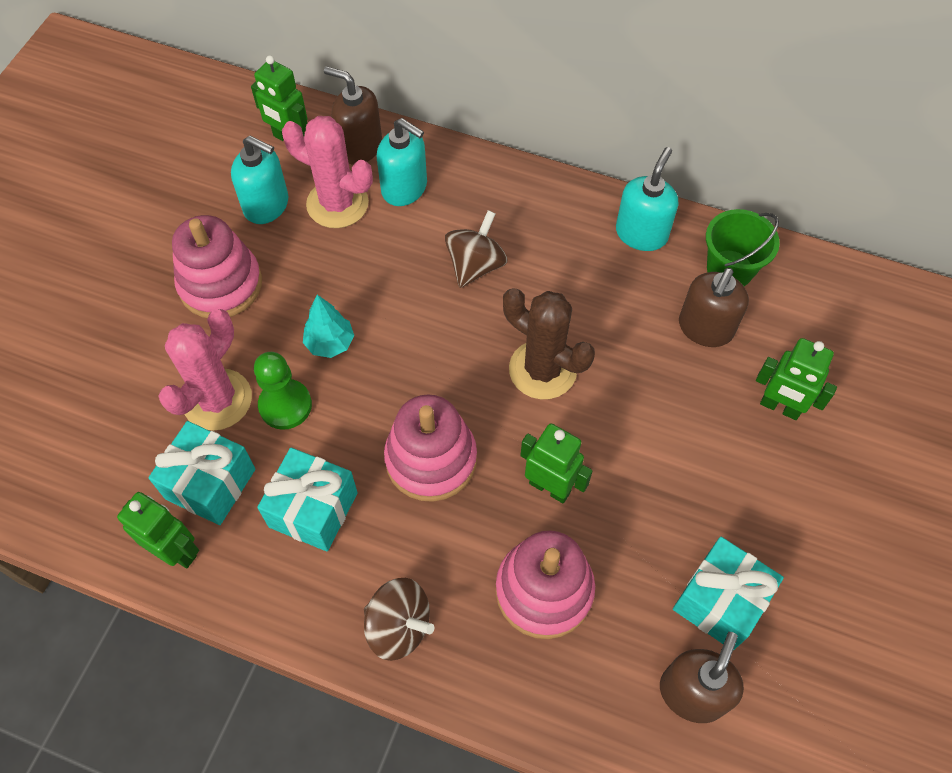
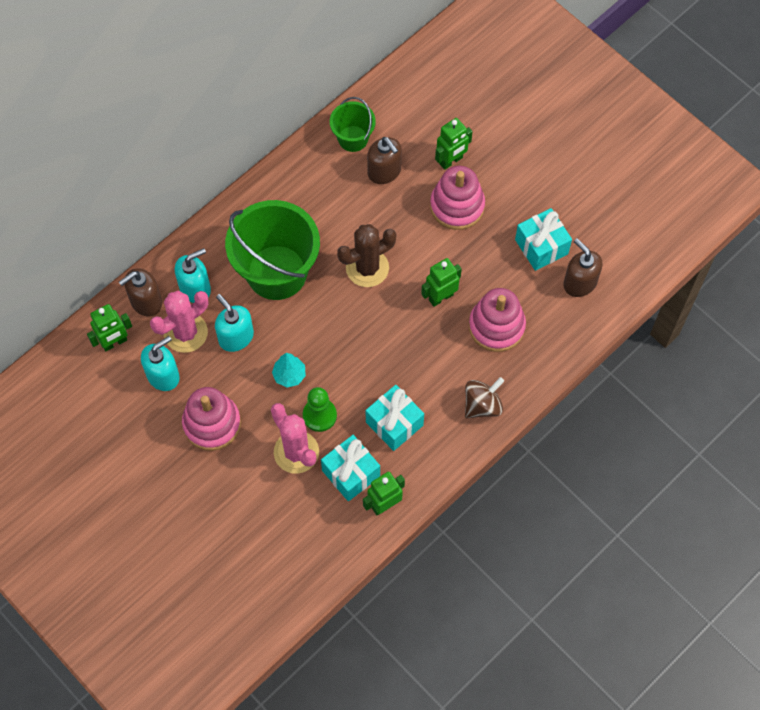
camera: 65 degrees left, 5 degrees up
pink stacking toy [384,395,477,502] -> pink stacking toy moved to [430,166,485,230]
brown spinning top [445,210,508,288] -> green bucket [225,200,320,300]
turquoise soap dispenser [616,147,678,251] -> turquoise soap dispenser moved to [215,294,254,352]

